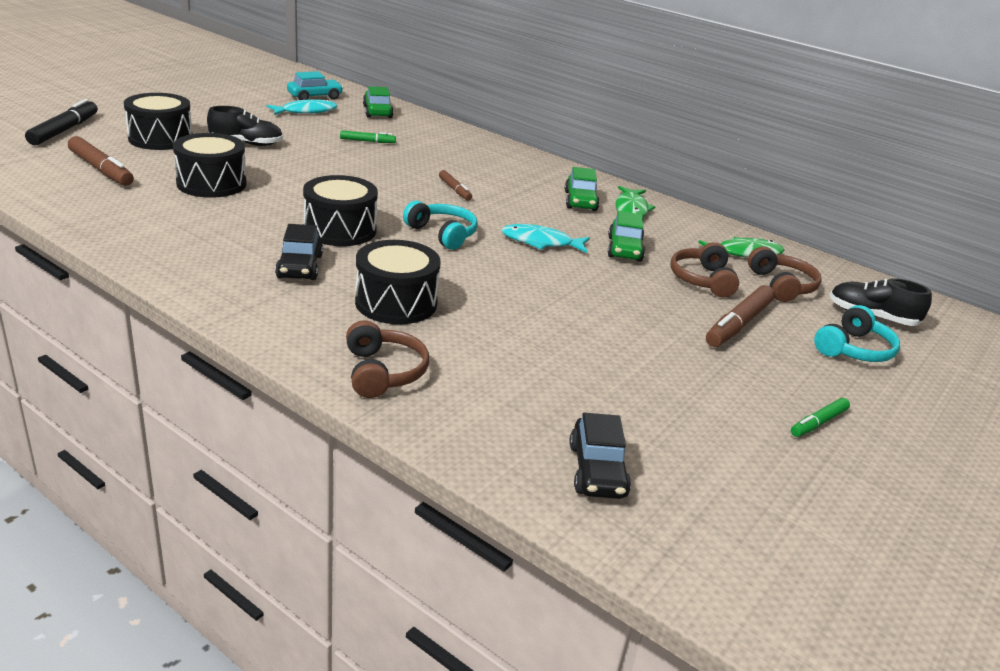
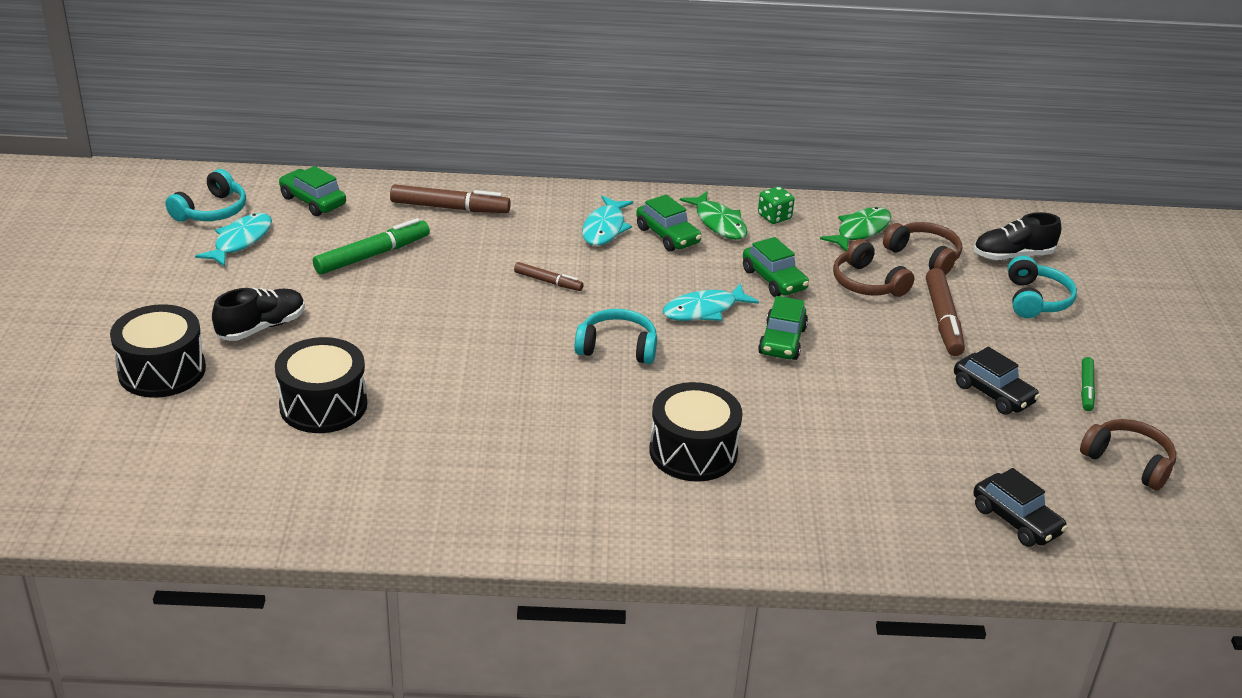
camera: 35 degrees left, 5 degrees up
black marker [25,99,98,145] -> none
brown marker [68,136,134,186] -> brown marker moved to [390,184,511,213]
black car [275,224,323,280] -> black car moved to [954,347,1040,415]
turquoise car [287,71,344,100] -> turquoise headphones [165,169,246,222]
black drum [303,175,378,246] -> none
green marker [340,130,396,143] -> green marker [313,218,430,274], size x1.74
brown headphones [346,320,429,398] -> brown headphones moved to [1080,419,1176,491]
none -> turquoise fish [582,196,633,246]
none -> green dice [758,186,795,224]
none -> green car [758,296,808,360]

